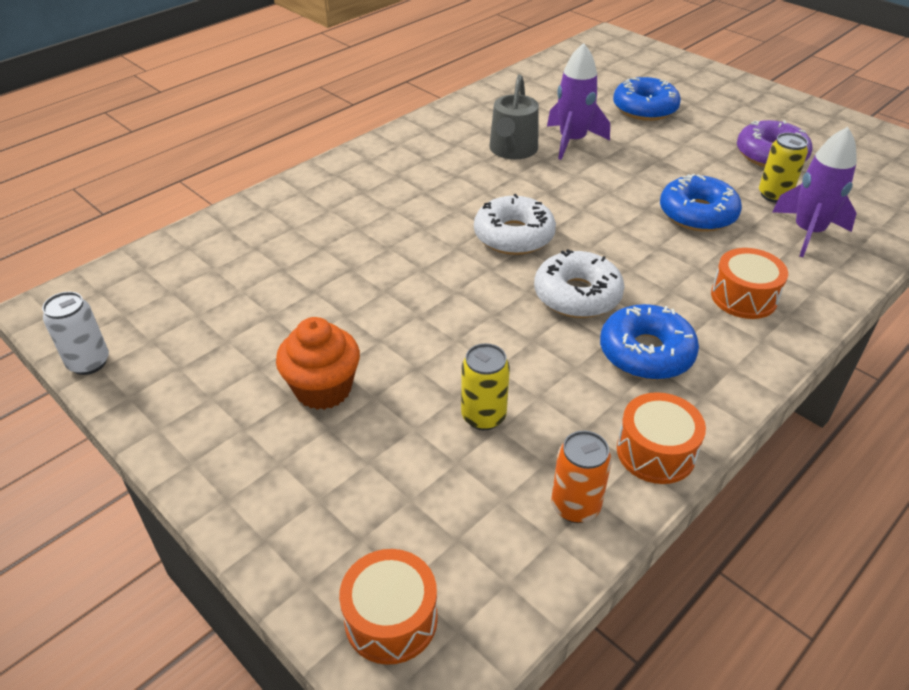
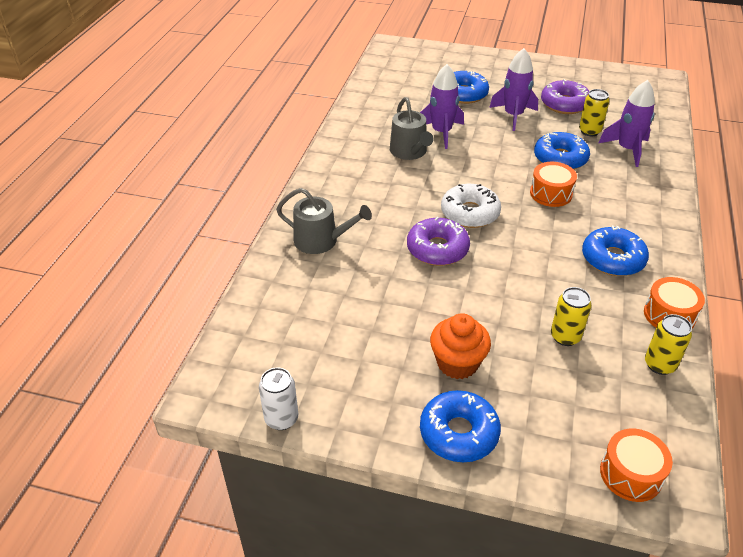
camera: 30 degrees left, 0 degrees up
white donut [534,249,625,318] -> none
orange can [551,431,612,523] -> yellow can [645,314,692,375]
orange drum [711,248,788,319] -> orange drum moved to [530,162,577,207]
none -> grey watering can [276,188,372,254]
none -> purple donut [407,217,470,266]
none -> blue donut [420,390,501,462]
none -> purple rocket [489,48,538,131]

